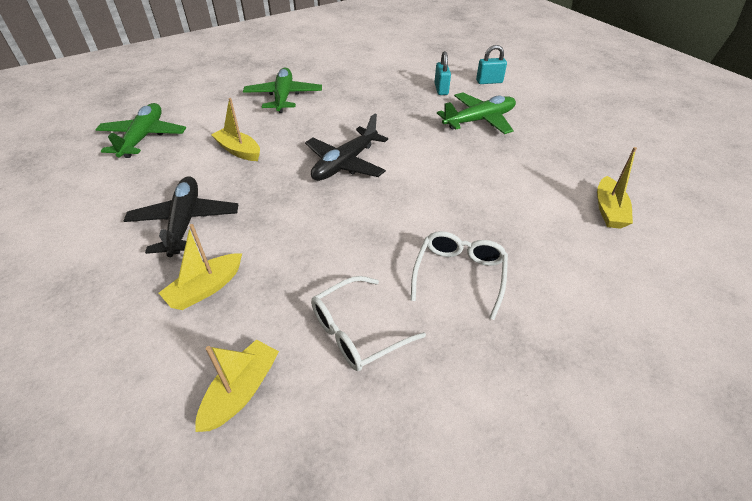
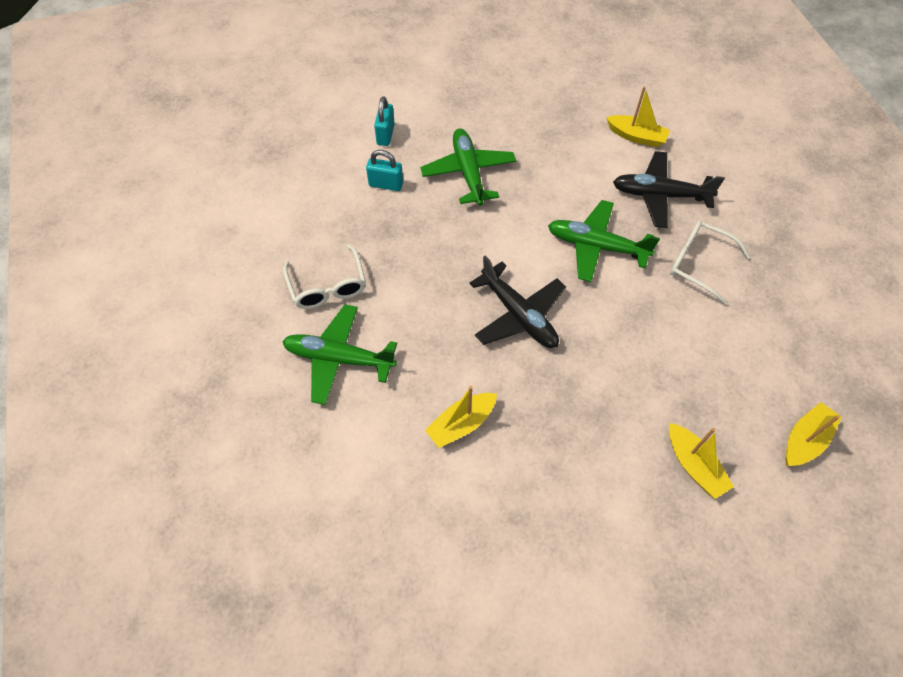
camera: 75 degrees left, 15 degrees up
green plane [95,103,186,158] -> green plane moved to [548,200,660,282]
black plane [124,176,238,257] -> black plane moved to [613,151,725,228]
yellow boat [195,340,279,432] -> yellow boat turned 90 degrees clockwise [785,402,842,466]
white glasses [311,276,426,371] -> white glasses moved to [283,244,366,309]

